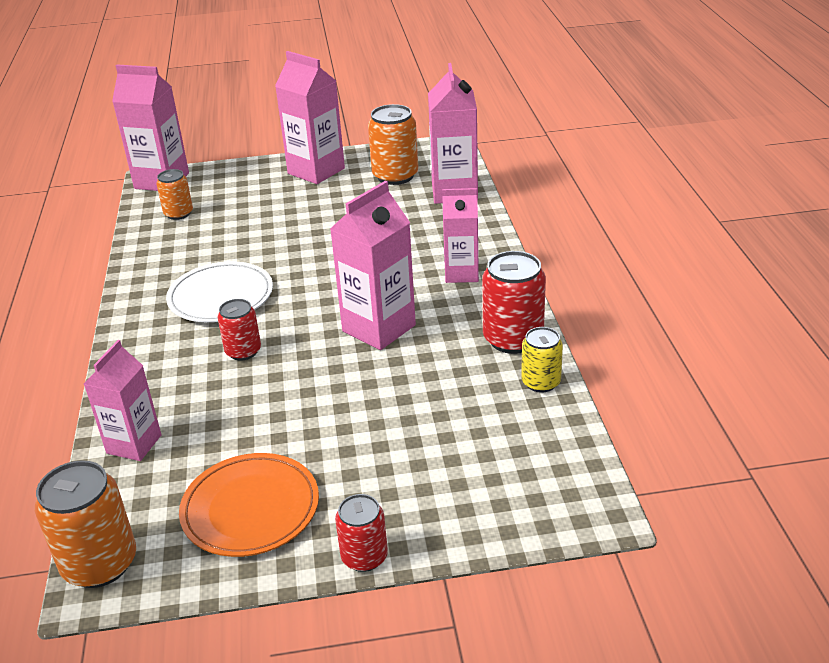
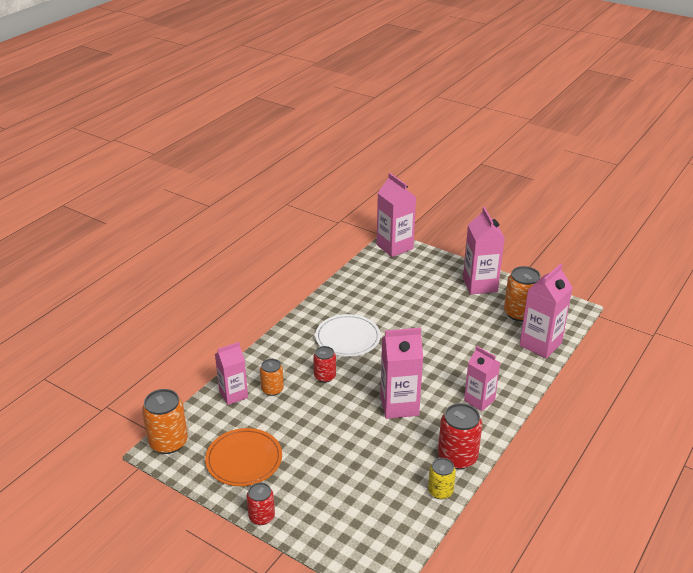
camera: 40 degrees right, 0 degrees up
orange can [156,169,193,220] -> orange can moved to [260,359,284,396]

